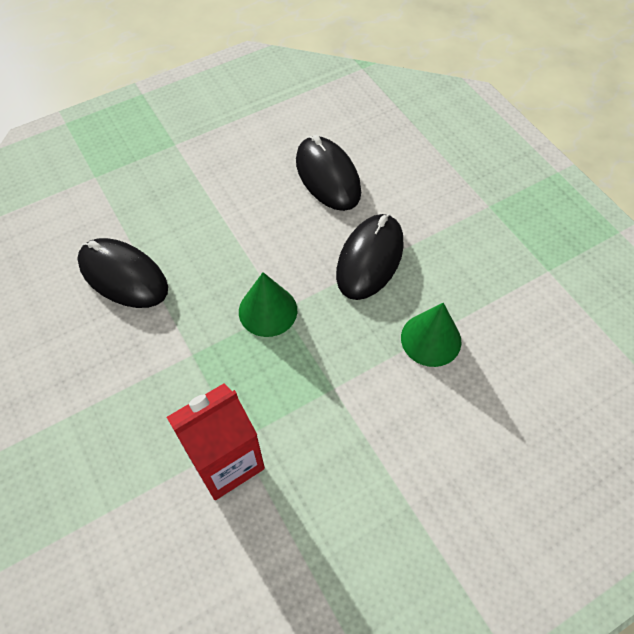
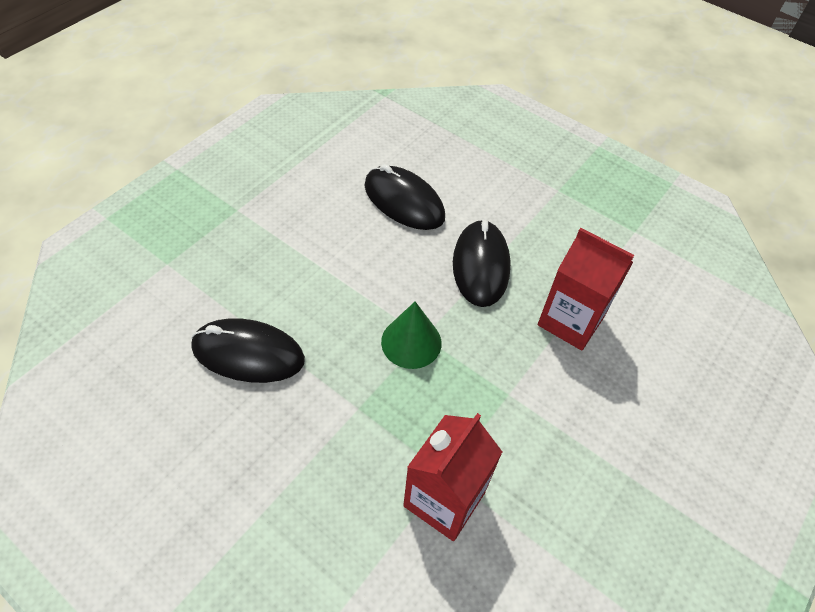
camera: 25 degrees left, 5 degrees down
green cone [401,303,462,367] -> red carton [538,228,634,351]

